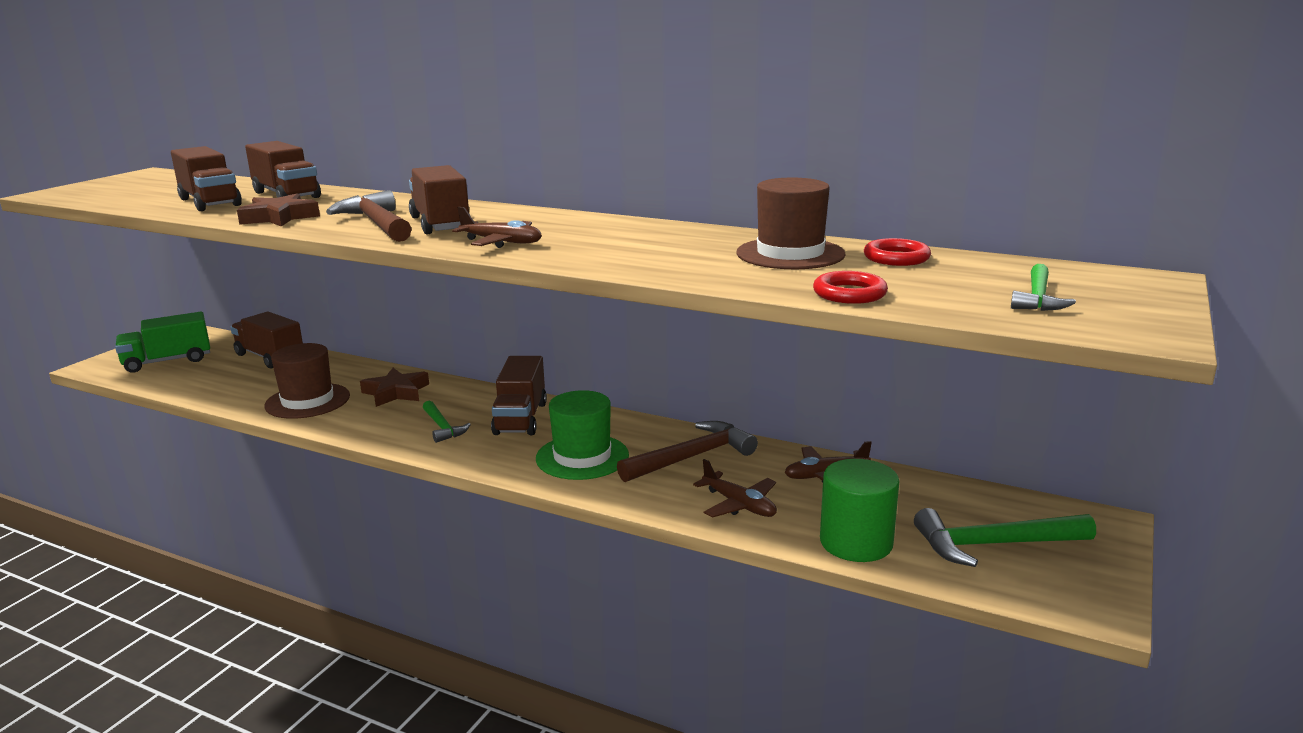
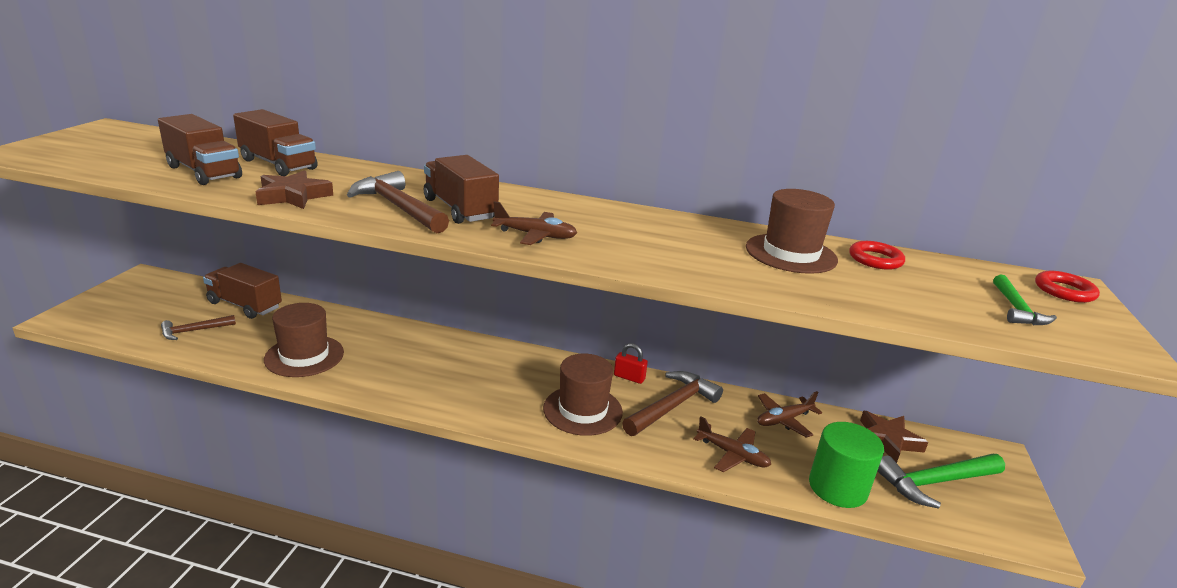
camera: 15 degrees left, 5 degrees up
green truck [115,312,210,373] -> none
brown star [360,368,429,407] -> brown star moved to [860,411,928,463]
green hammer [423,400,471,443] -> none
brown truck [491,356,547,435] -> none
green hat [536,390,629,480] -> brown hat [543,354,623,436]
red ring [813,271,888,304] -> red ring moved to [1035,271,1100,303]
none -> brown hammer [161,315,236,340]
none -> red padlock [614,343,648,384]

